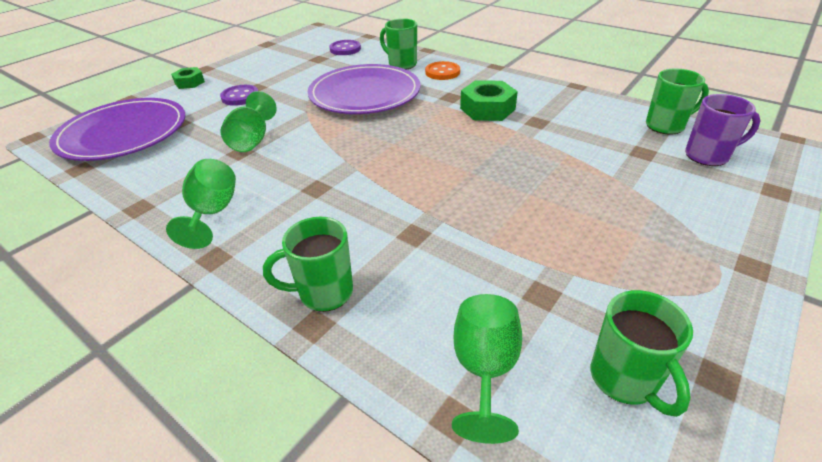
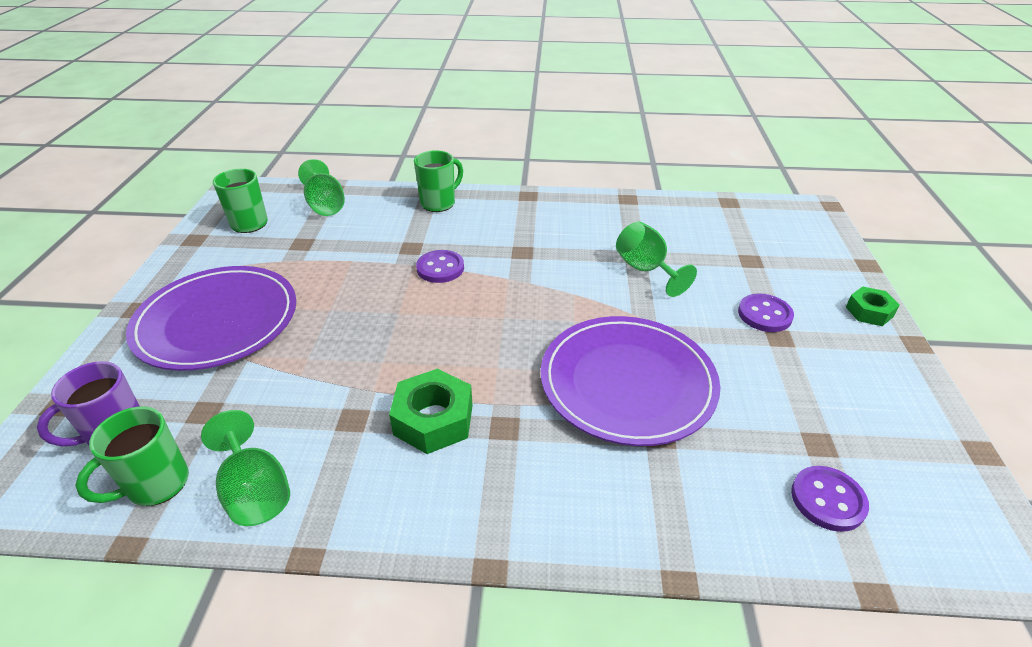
camera: 145 degrees right, 0 degrees up
purple plate [49,98,185,161] -> purple plate moved to [126,266,296,371]
green goblet [166,159,236,249] -> green goblet moved to [201,410,290,526]
green mug [380,19,417,69] -> none
orange button [425,61,460,80] -> none
none -> purple button [416,250,464,283]

